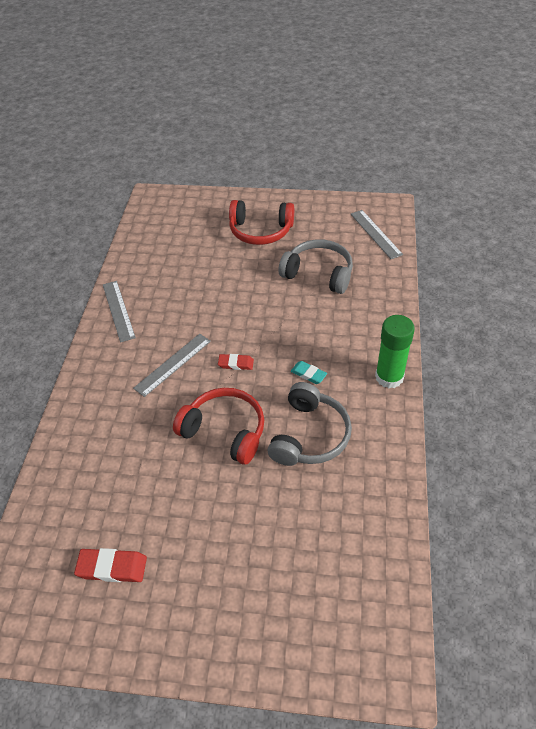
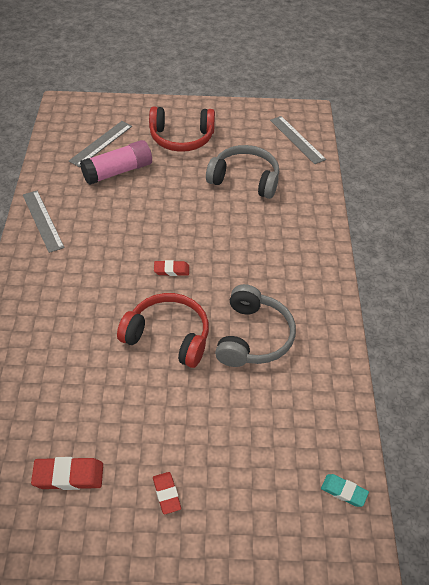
camera: 10 degrees left, 0 degrees up
grey ruler [133,334,211,397] -> grey ruler moved to [69,121,132,167]
turquoise eraser [291,361,327,384] -> turquoise eraser moved to [321,474,369,507]
green glue stick [375,315,415,388] -> none
none -> pink glue stick [80,140,152,185]
none -> red eraser [153,472,181,515]

